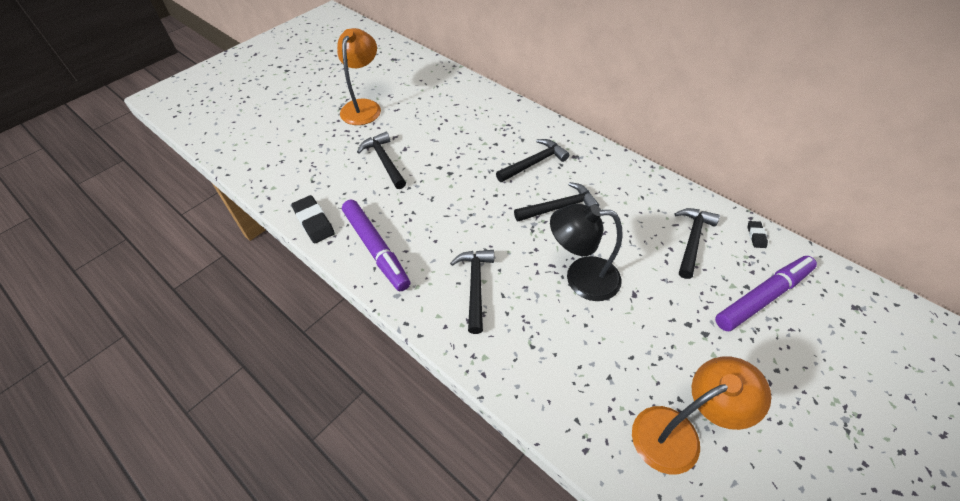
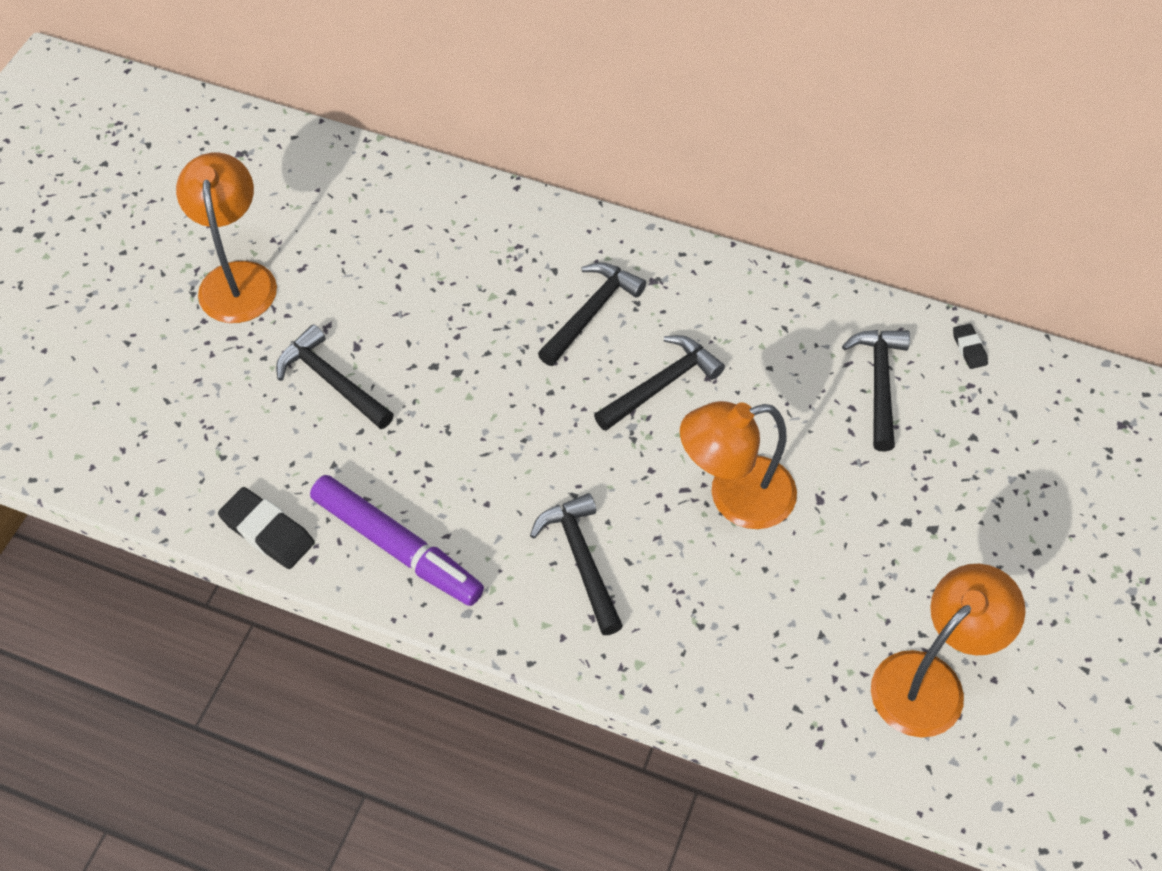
camera: 20 degrees left, 5 degrees up
black lamp [550,204,623,301] -> orange lamp [680,401,797,529]
purple marker [715,256,817,331] -> none

